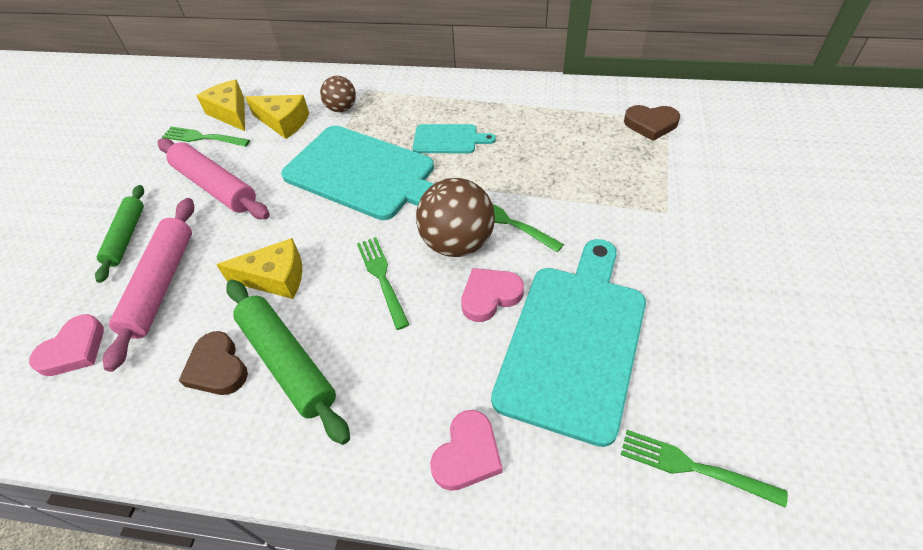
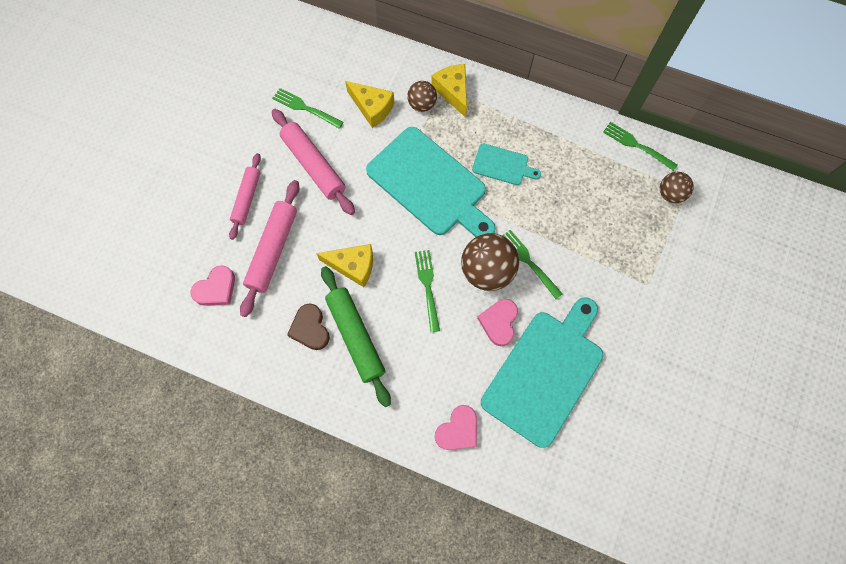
camera: 10 degrees right, 20 degrees up
green rolling pin [95,185,144,283] -> pink rolling pin [229,153,261,240]
yellow cheese [197,80,245,131] -> yellow cheese moved to [431,64,467,118]
pink heart [461,268,524,322] -> pink heart turned 60 degrees counterclockwise [477,299,518,346]
green fork [621,430,788,508] -> green fork moved to [603,122,677,171]
brown heart [624,105,680,141] -> brown ball [660,172,694,203]

